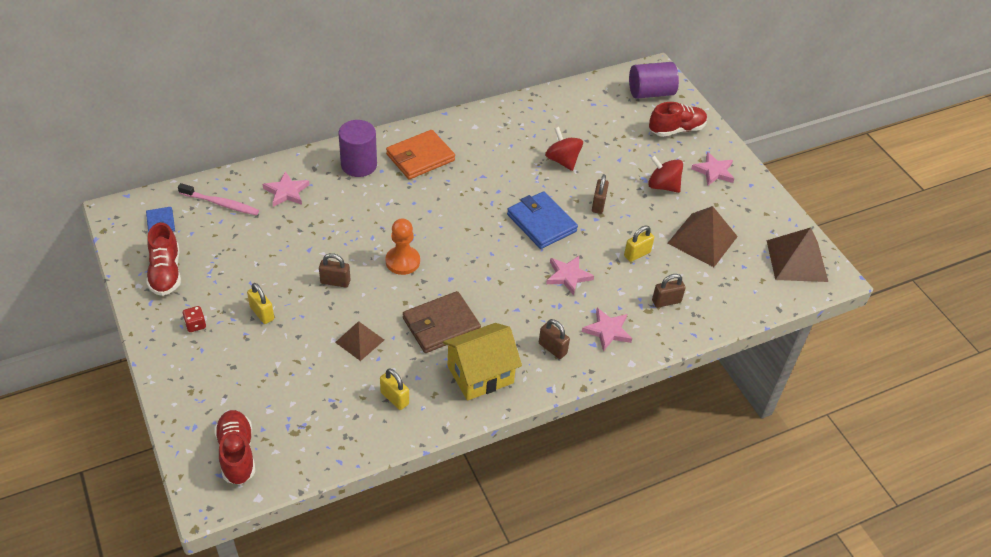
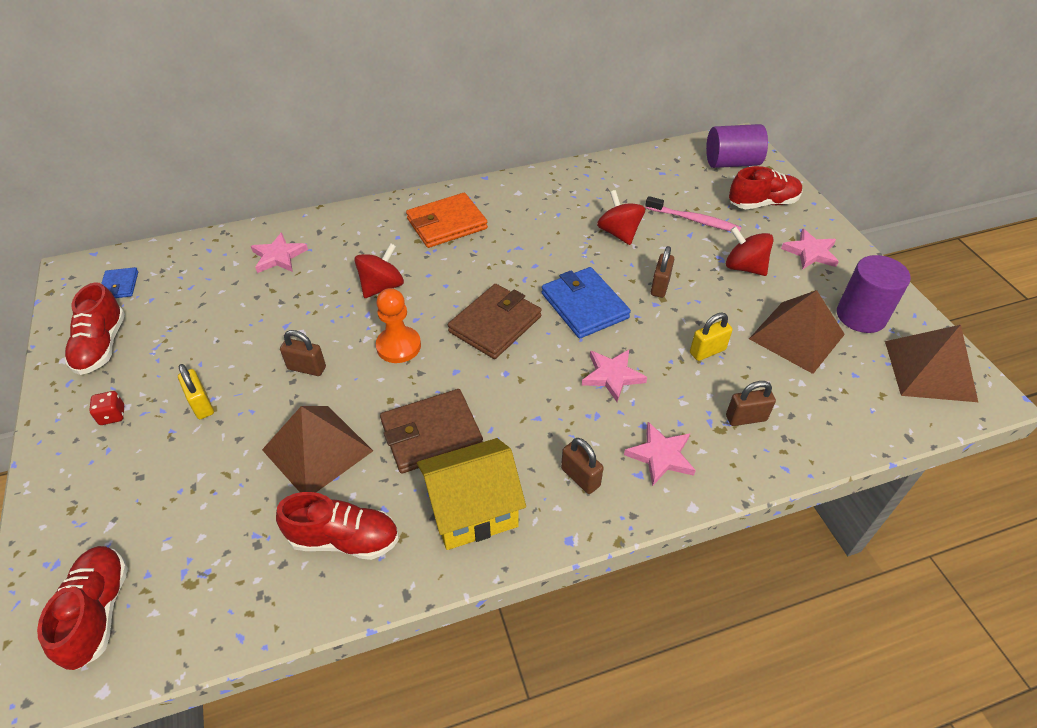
camera: 10 degrees right, 0 degrees up
pink toothbrush [178,183,259,215] -> pink toothbrush moved to [645,196,741,232]
brown pyramid [335,321,384,361] -> brown pyramid [262,406,373,493], size x1.66
purple cylinder [338,120,377,177] -> purple cylinder moved to [837,255,911,333]
yellow padlock [380,369,409,410] -> red shoe [276,492,399,560]
none -> red spinning top [354,243,404,298]
none -> brown wallet [448,284,542,359]

